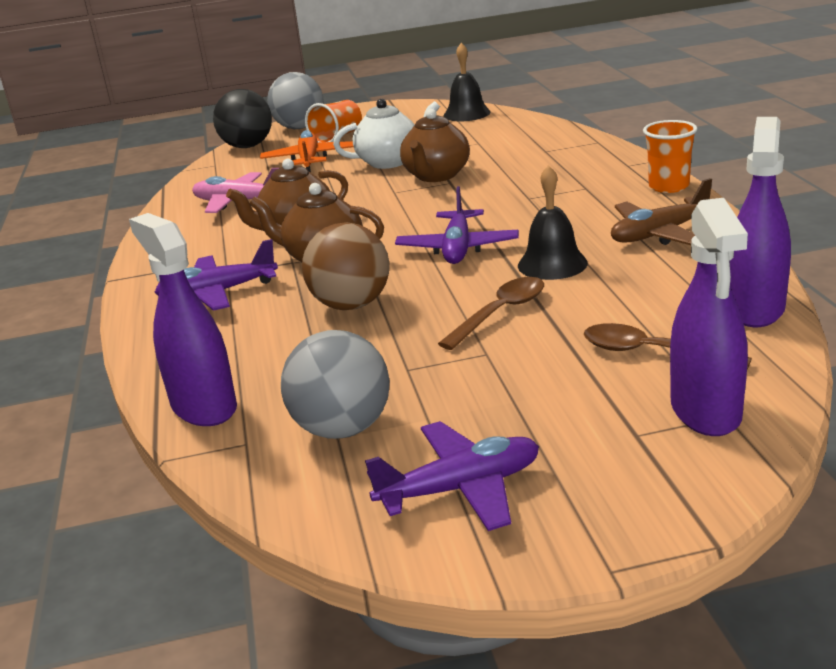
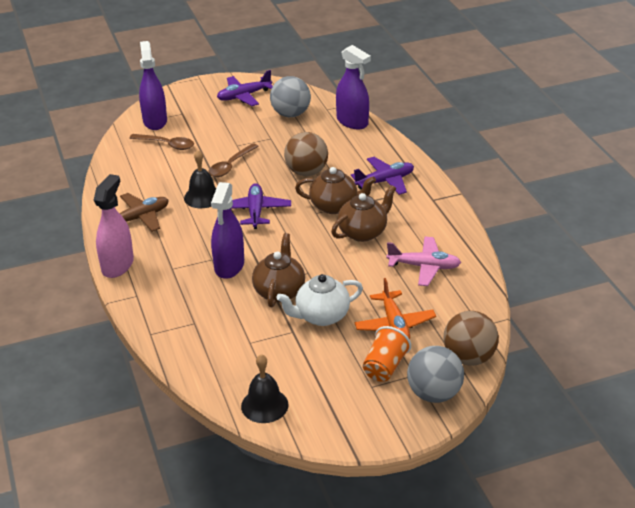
camera: 170 degrees right, 10 degrees up
black ball [213,89,272,148] -> brown ball [443,311,499,366]
orange cup [643,120,698,193] -> pink spray bottle [94,174,134,278]
purple spray bottle [729,117,791,327] -> purple spray bottle moved to [211,182,244,279]

